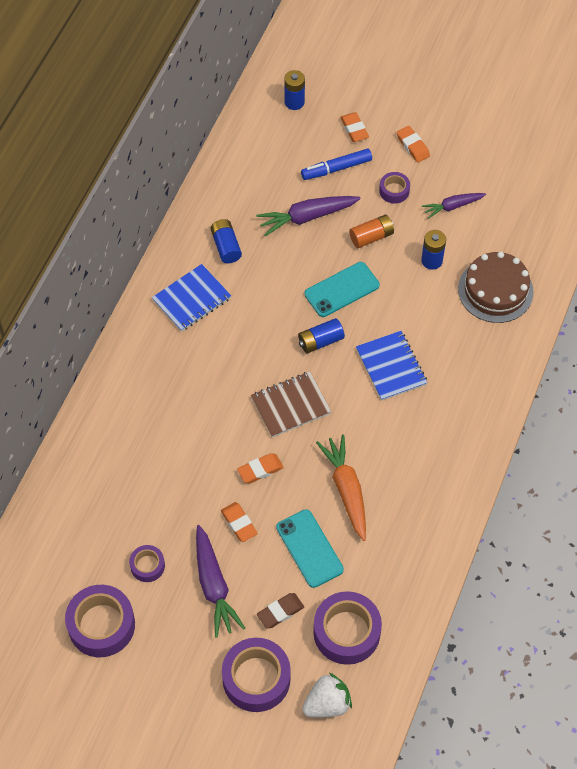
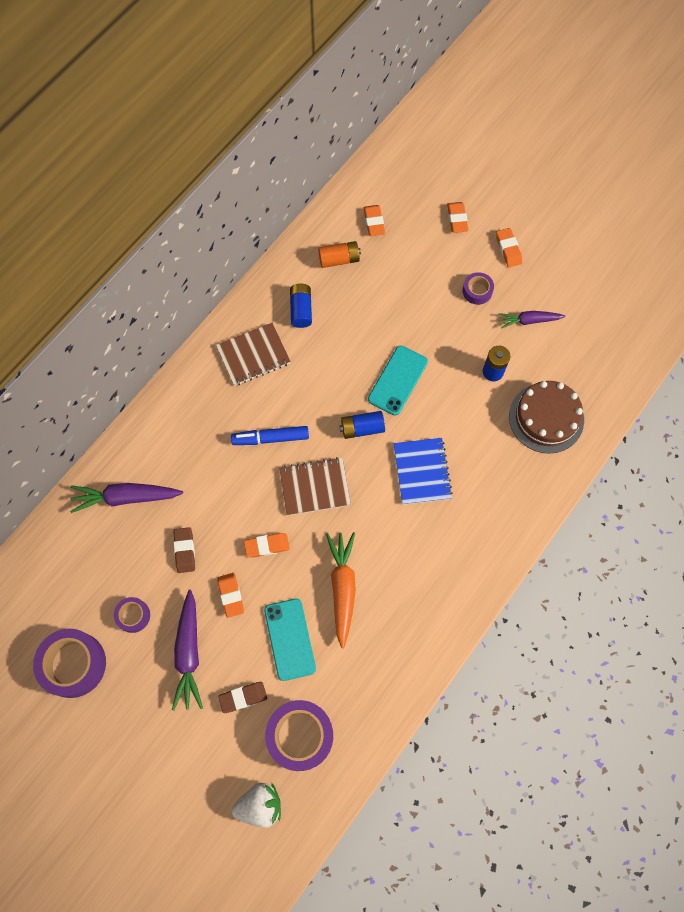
camera: 15 degrees right, 10 degrees up
blue notebook [152,264,231,332] -> brown notebook [216,323,291,386]
purple tape [222,638,291,712] -> none
purple carrot [256,196,361,236] -> purple carrot moved to [70,483,183,513]
blue battery [284,70,305,110] -> none
blue marker [301,148,372,180] -> blue marker moved to [231,426,309,445]
turquoise phone [304,262,380,317] -> turquoise phone turned 45 degrees counterclockwise [368,346,428,416]
orange battery [349,214,394,248] -> orange battery moved to [318,241,361,268]
none -> brown eraser [174,527,195,573]
none -> orange eraser [363,205,385,236]

